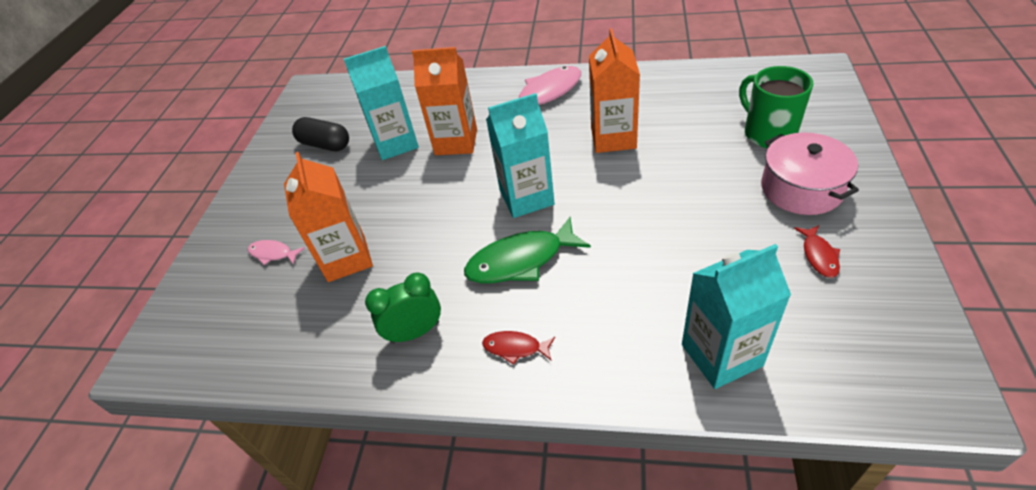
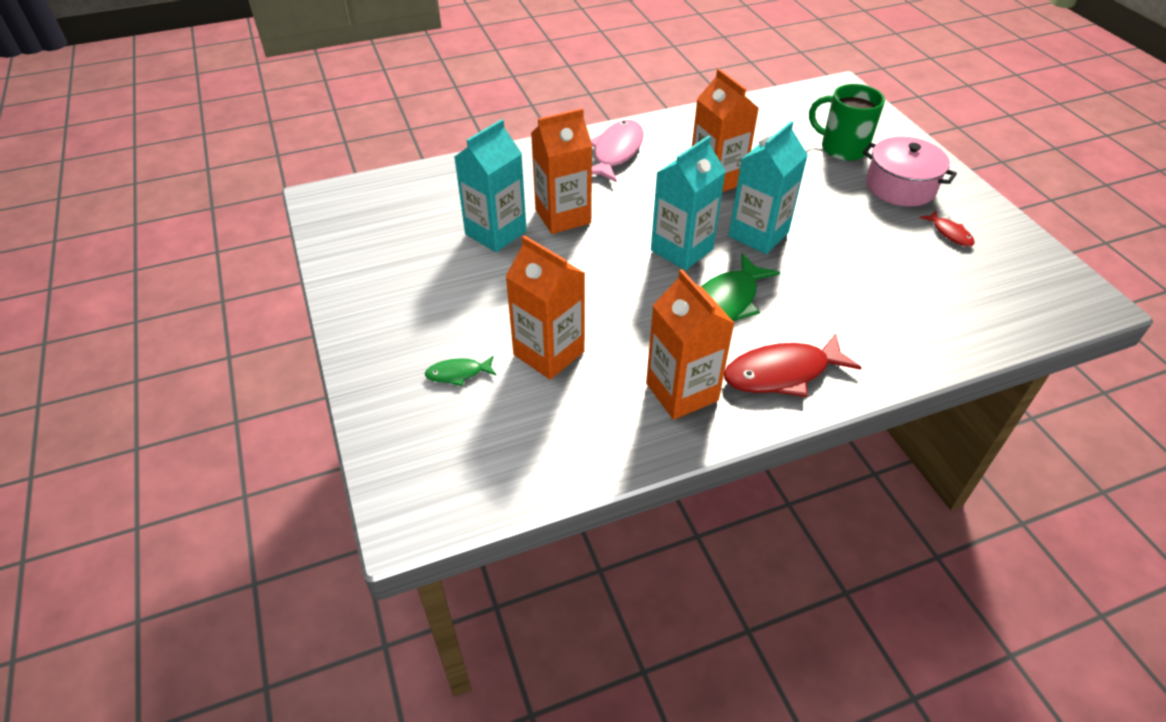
camera: 35 degrees left, 0 degrees up
pink fish [248,240,305,265] -> green fish [425,356,496,386]
black capsule [292,117,349,151] -> none
green clock [365,272,441,344] -> orange carton [646,269,735,420]
red fish [482,331,555,365] -> red fish [724,333,862,397], size x1.96
turquoise carton [682,244,791,389] -> turquoise carton moved to [728,121,808,254]

